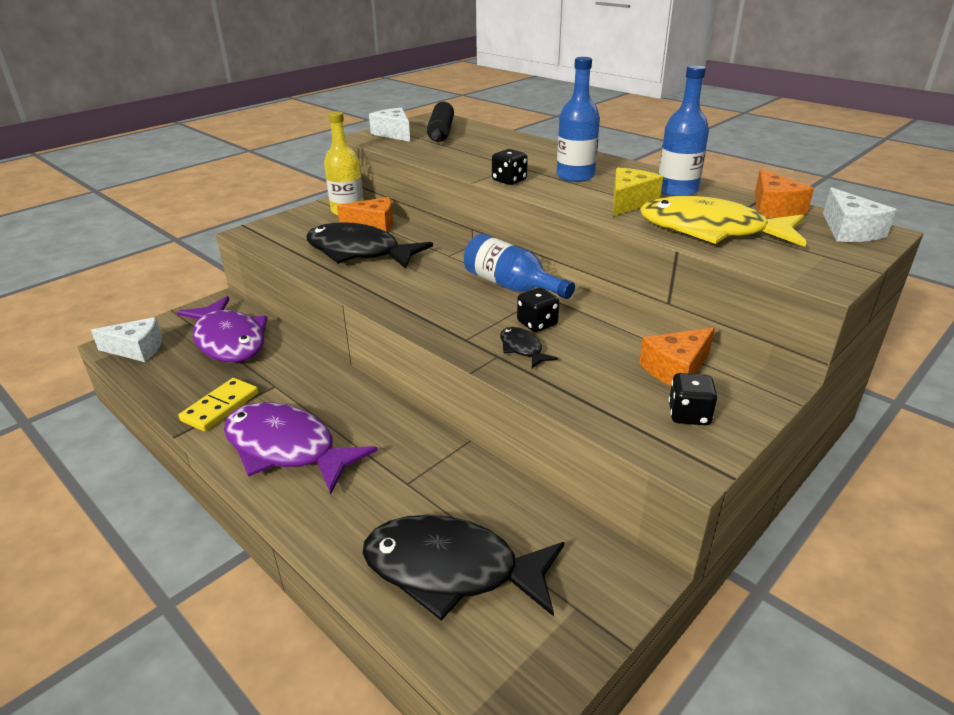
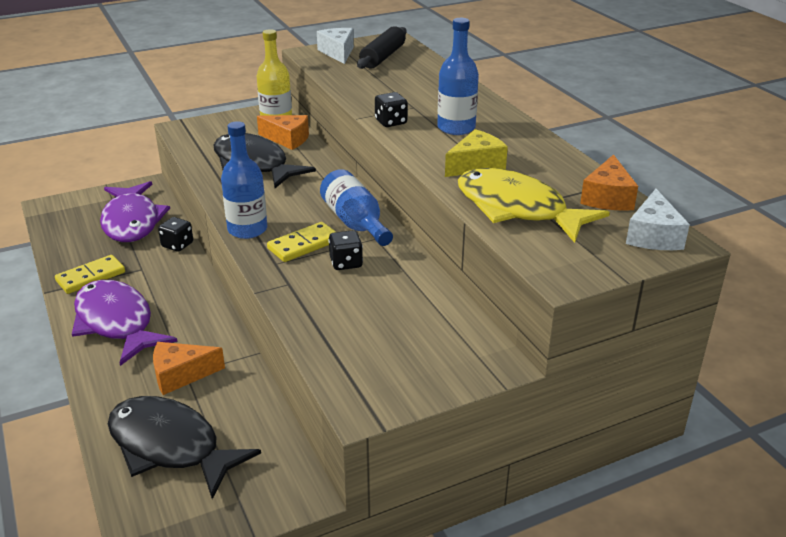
camera: 20 degrees right, 0 degrees up
white cheese [91,317,162,362] -> none
black fish [500,327,558,368] -> none
orange cheese [639,327,715,386] -> orange cheese moved to [153,342,225,395]
blue bottle [659,65,709,196] -> blue bottle moved to [221,121,267,239]
black dice [669,373,717,425] -> black dice moved to [158,217,193,252]
none -> yellow domino [267,222,336,262]

